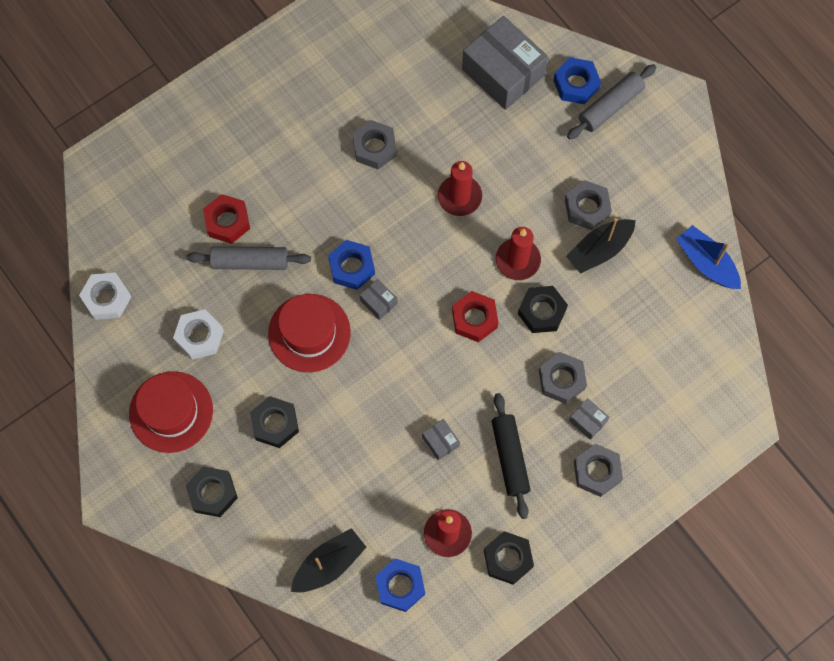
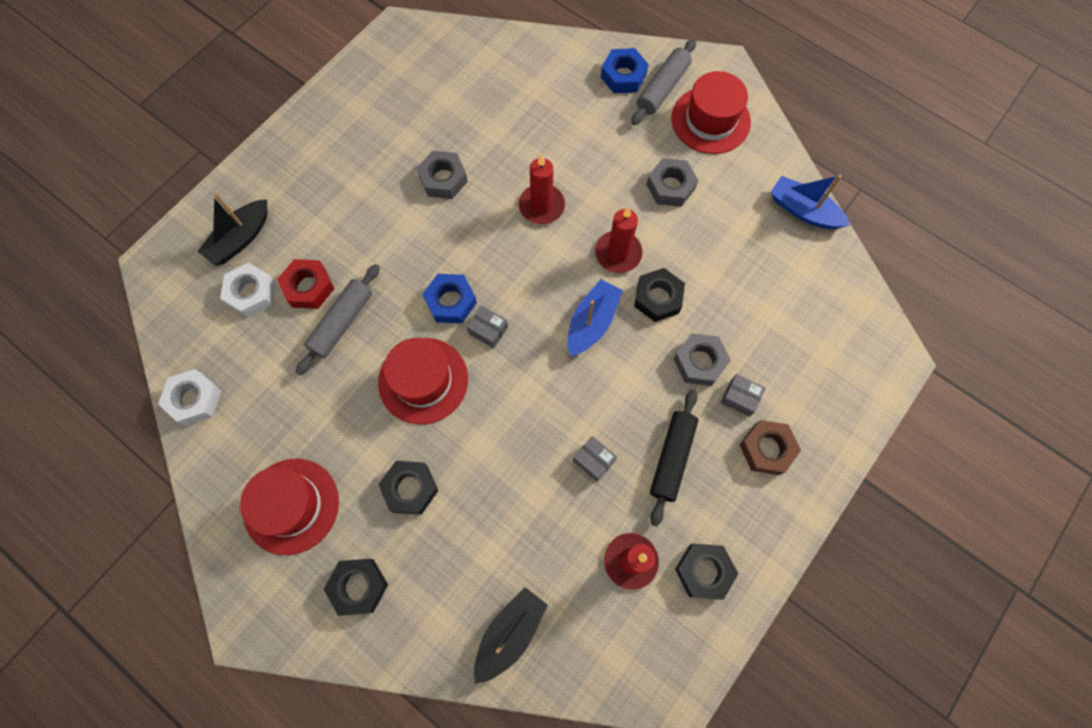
camera: 15 degrees left, 0 degrees up
white nut [173,309,224,360] -> white nut moved to [220,263,276,317]
grey rolling pin [187,246,311,270] -> grey rolling pin turned 45 degrees counterclockwise [296,264,380,375]
blue nut [375,558,425,612] -> none
red nut [452,291,498,342] -> blue boat [568,279,623,356]
grey box [462,16,548,110] -> none
black rolling pin [492,393,531,519] -> black rolling pin turned 45 degrees clockwise [650,389,699,526]
black boat [566,218,636,274] -> black boat moved to [197,193,267,265]
grey nut [574,444,623,497] -> brown nut [740,420,801,475]
none -> red hat [671,71,751,154]

